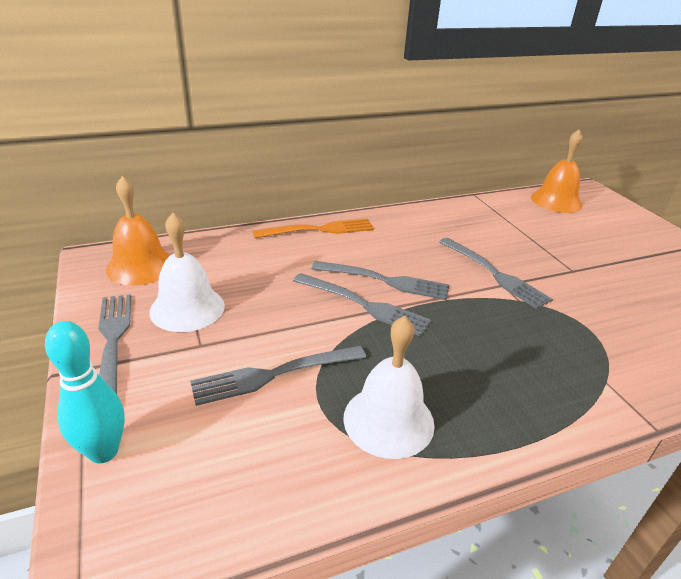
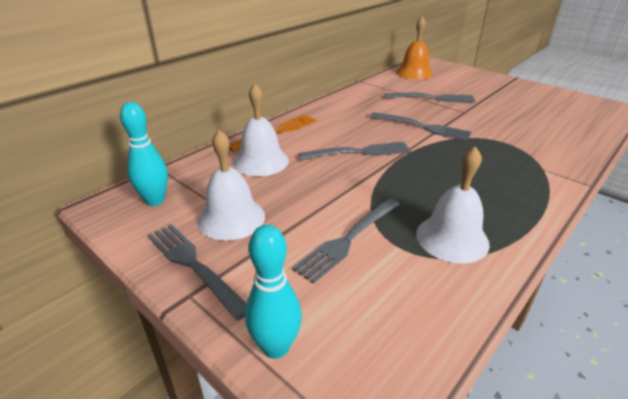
camera: 25 degrees left, 0 degrees up
orange bell [106,176,170,285] -> turquoise bowling pin [120,102,168,206]
grey fork [293,273,432,337] -> grey fork moved to [385,93,476,102]
none -> white bell [234,83,289,176]

